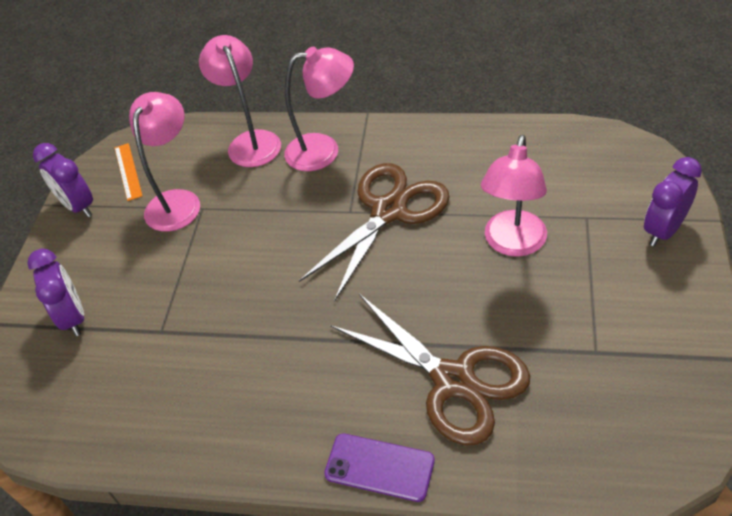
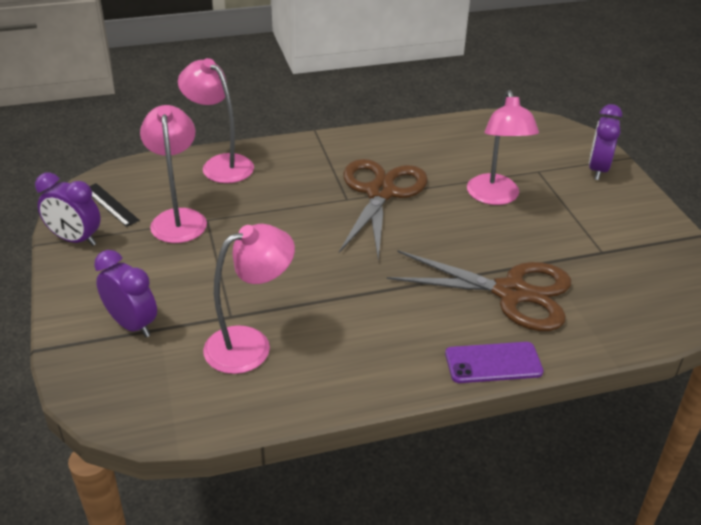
camera: 30 degrees left, 10 degrees down
orange ruler [115,143,142,201] -> black ruler [90,183,140,227]
pink lamp [284,47,354,171] -> pink lamp moved to [203,224,295,374]

